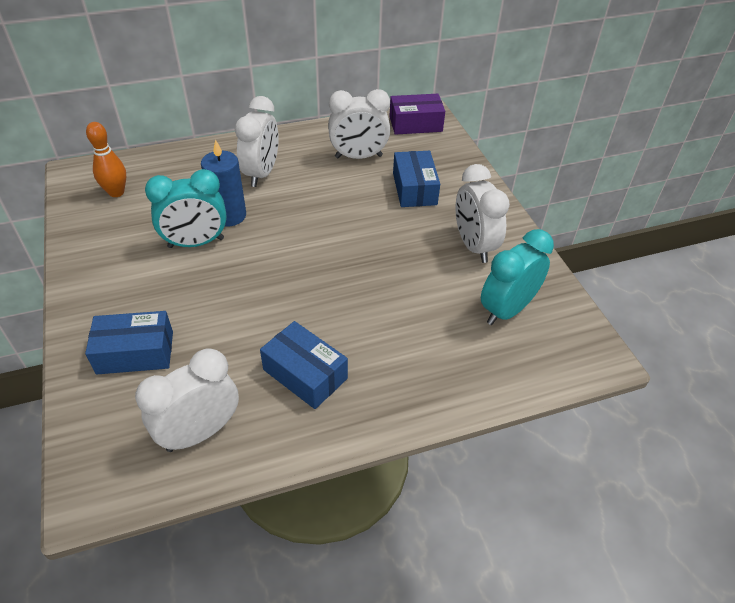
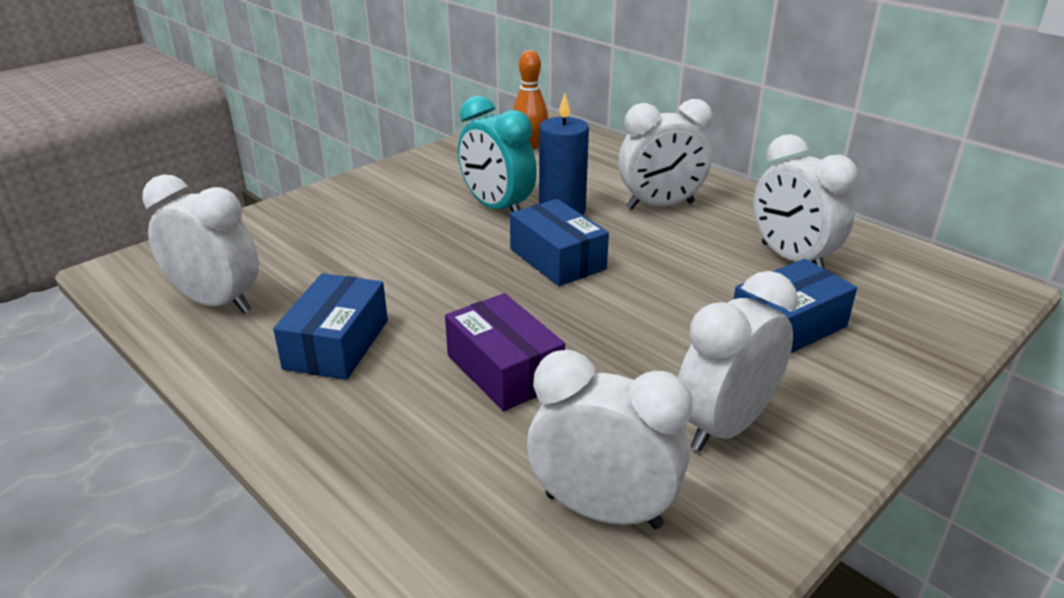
camera: 65 degrees right, 15 degrees down
blue box [85,311,173,375] -> blue box moved to [510,199,609,286]
purple box [389,94,445,135] -> purple box moved to [445,293,565,411]
turquoise clock [481,229,554,325] -> white clock [527,350,693,529]

